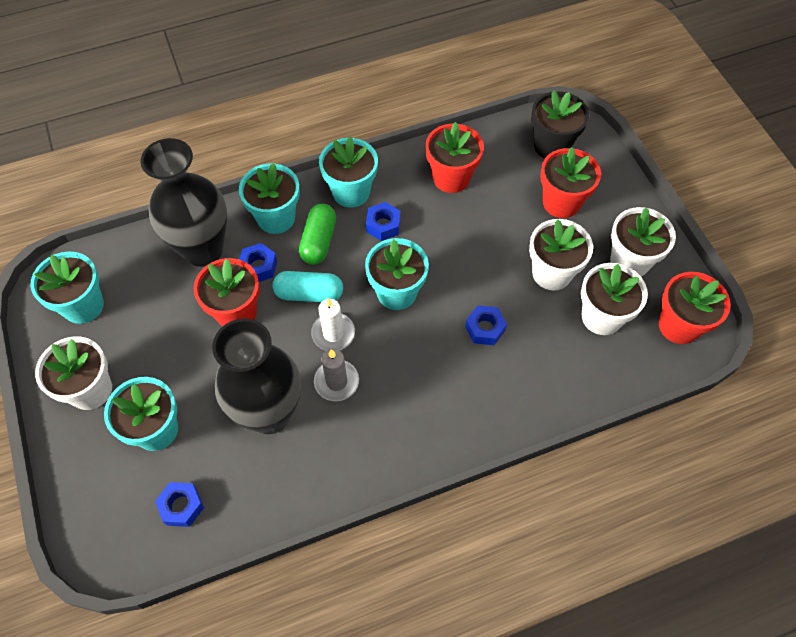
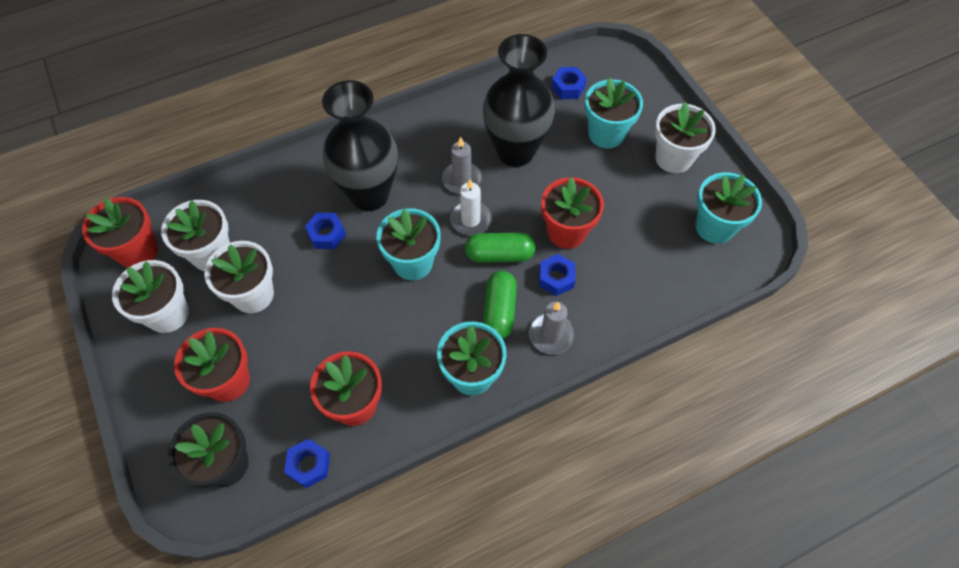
camera: 175 degrees right, 0 degrees up
black vase [140,138,227,267] -> black vase moved to [322,80,398,211]
turquoise flower pot [239,163,300,234] -> grey candle [529,302,574,354]
turquoise capsule [273,271,343,302] -> green capsule [465,233,535,263]
blue nut [366,202,401,241] -> blue nut moved to [284,439,330,488]

